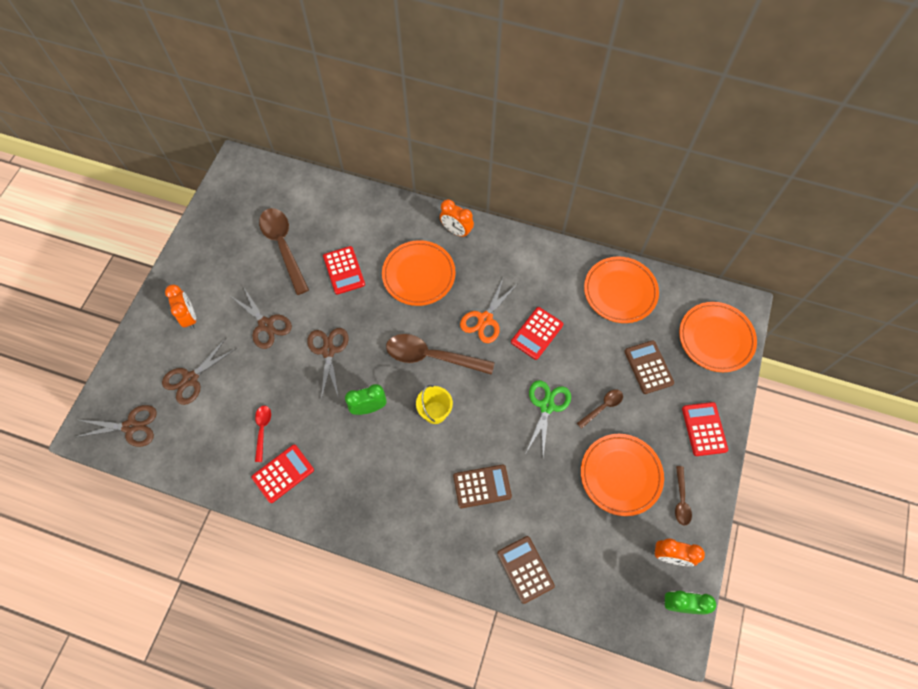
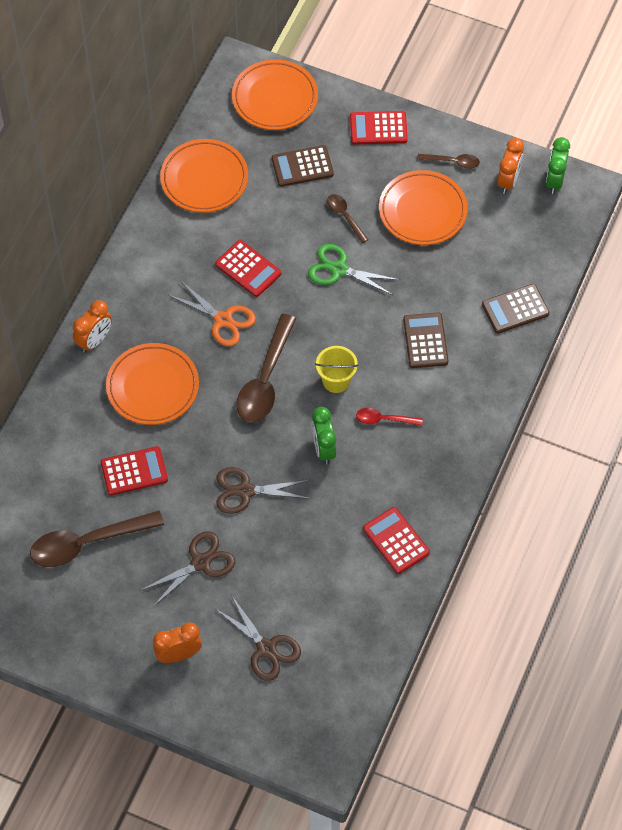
camera: 85 degrees left, 5 degrees down
brown scissors [76,405,157,447] -> none
red spoon [255,406,271,462] -> red spoon moved to [356,408,423,426]

